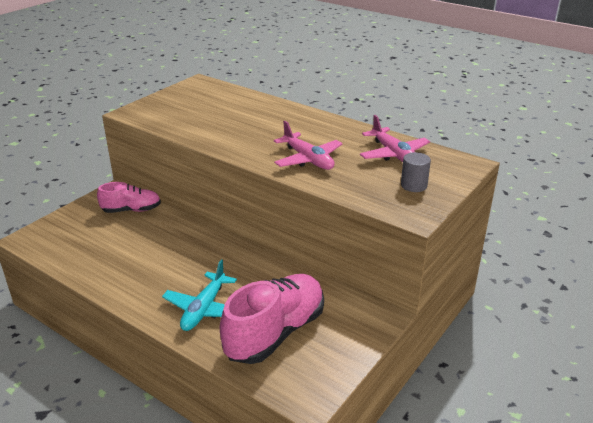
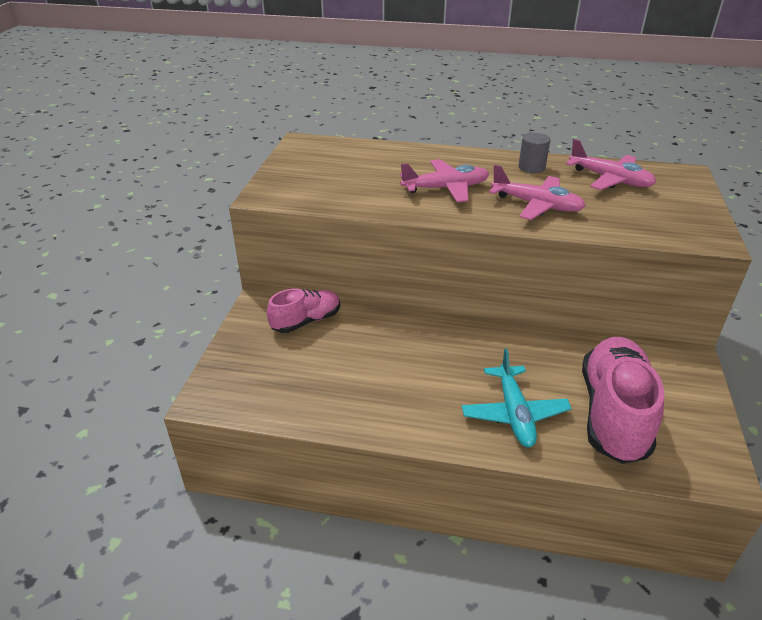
camera: 25 degrees left, 5 degrees up
grey cylinder [401,152,431,192] -> grey cylinder moved to [518,133,550,173]
none -> pink plane [400,159,489,202]

